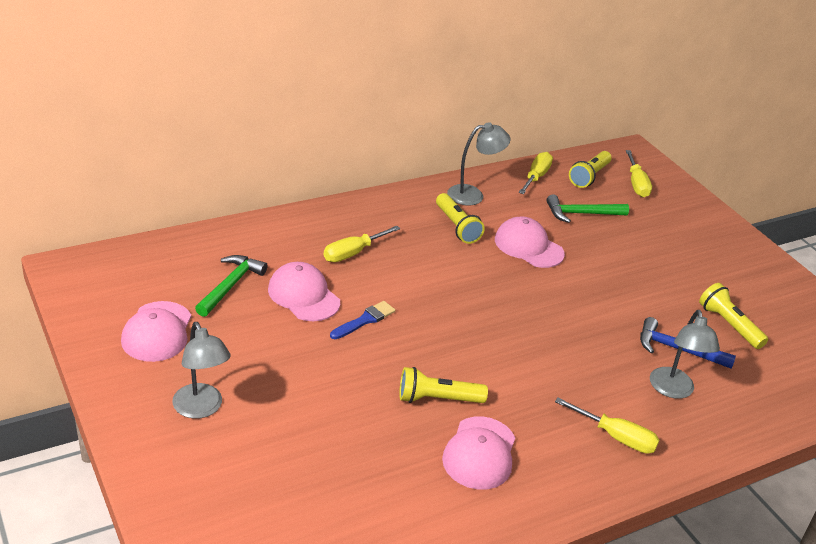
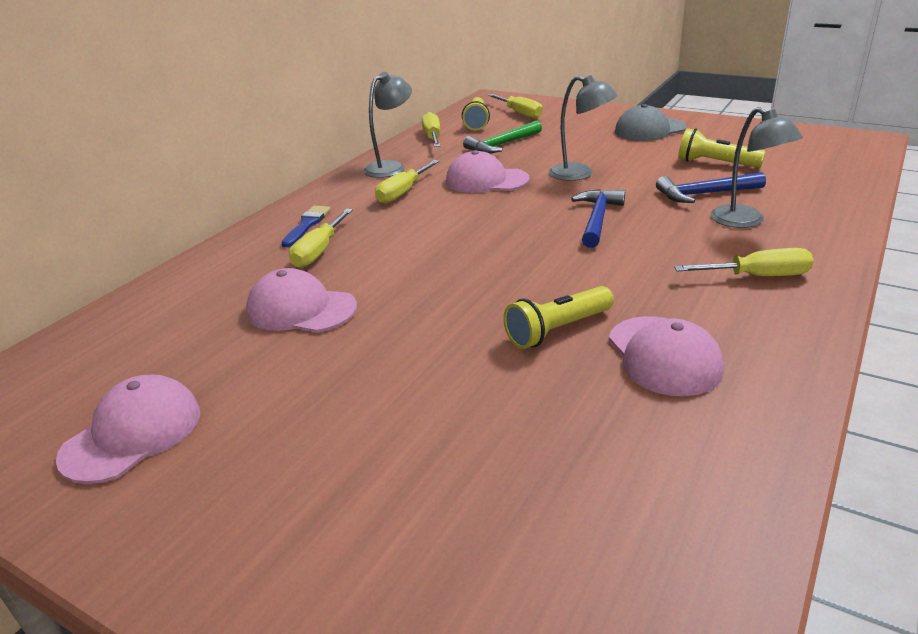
camera: 25 degrees left, 5 degrees down
pink cap [121,301,191,362] -> pink cap turned 120 degrees counterclockwise [56,375,200,484]
grey lamp [172,322,231,419] -> grey lamp moved to [549,75,618,181]
green hammer [195,255,268,317] -> none
blue brush [330,301,395,339] -> blue brush moved to [281,206,331,247]
yellow flashlight [436,193,485,244] -> yellow screwdriver [375,160,440,204]
none -> blue hammer [571,189,625,248]
none -> grey cap [615,104,687,141]

